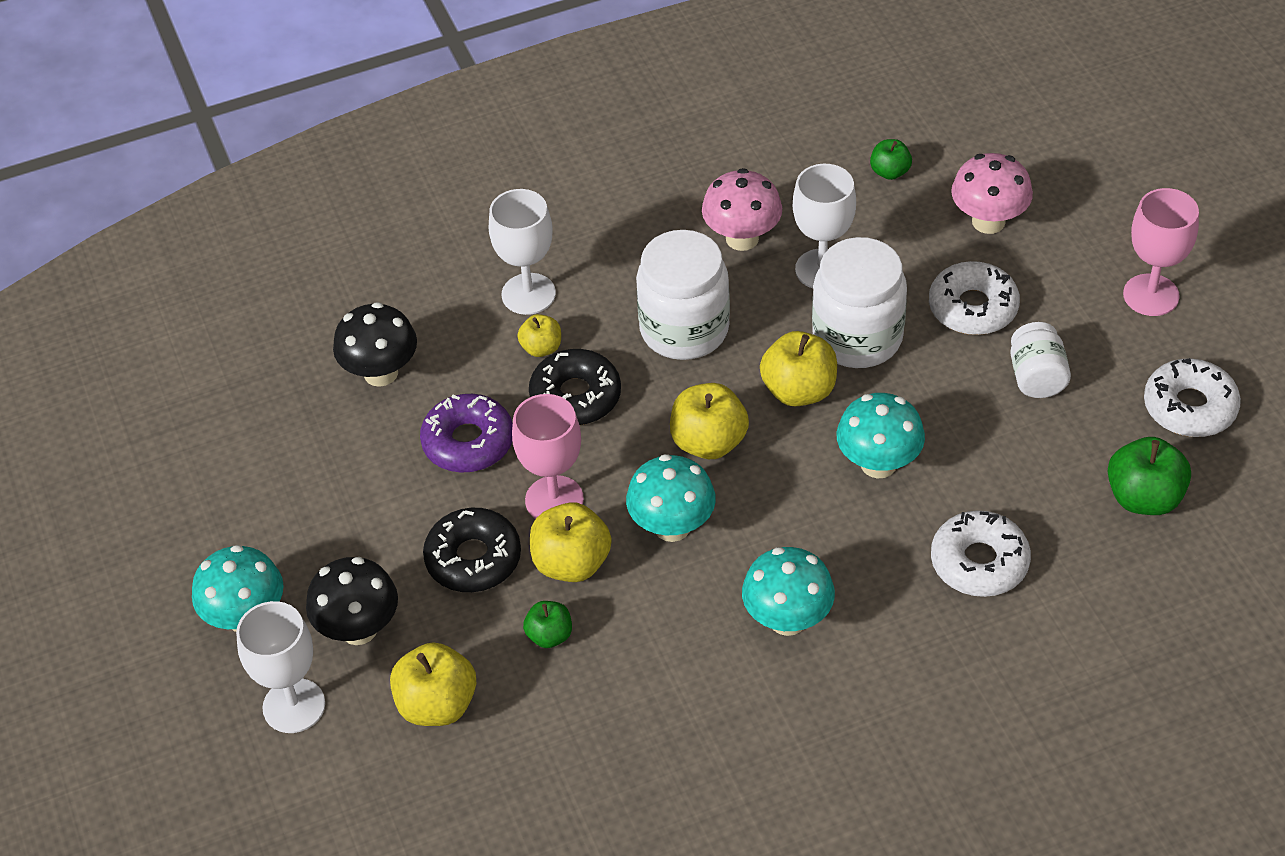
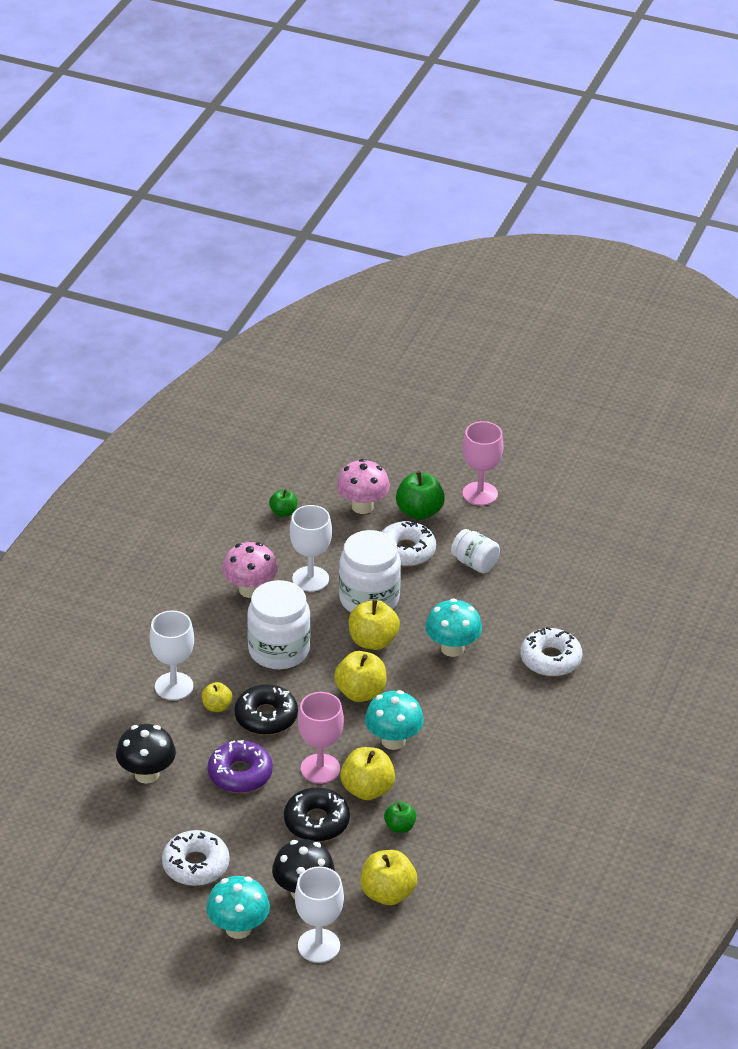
camera: 50 degrees left, 10 degrees down
turquoise mushroom [742,547,835,636] -> none
green apple [1108,437,1191,515] -> green apple moved to [396,471,445,520]
white donut [1144,358,1241,437] -> white donut moved to [162,830,230,886]

